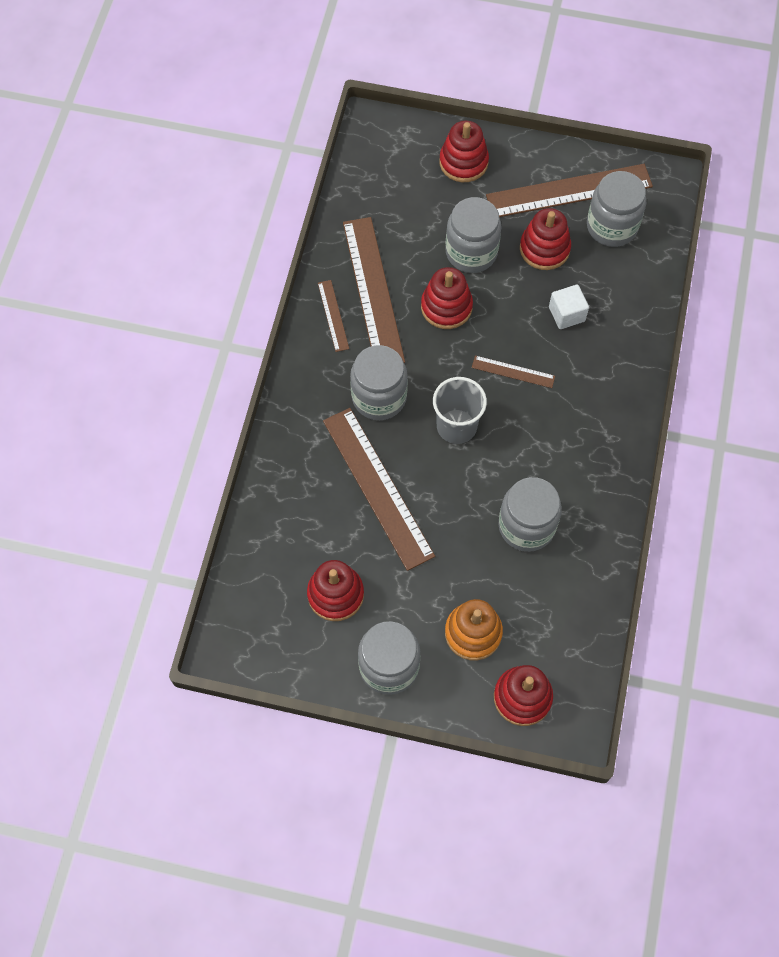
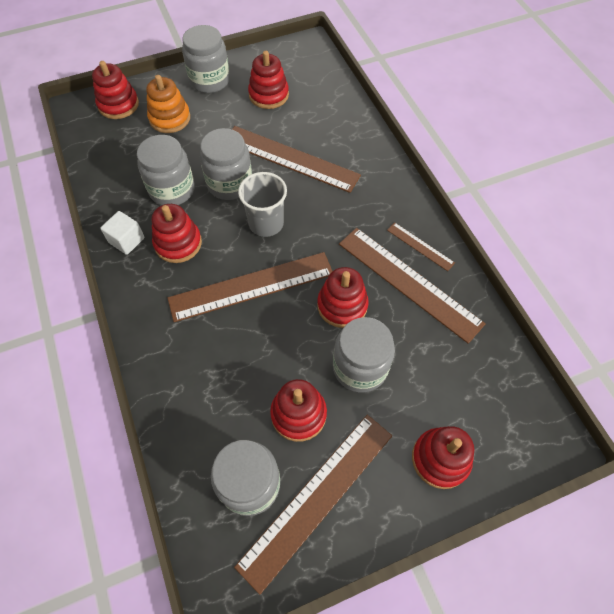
camera: 145 degrees right, 5 degrees down
grey jar [350,345,408,420] -> grey jar moved to [200,128,252,200]
brown ruler [472,356,555,388] -> brown ruler [167,252,332,322], size x2.12
white cube [549,285,589,329] -> white cube moved to [100,211,145,255]
none -> red stacking toy [152,204,202,263]

